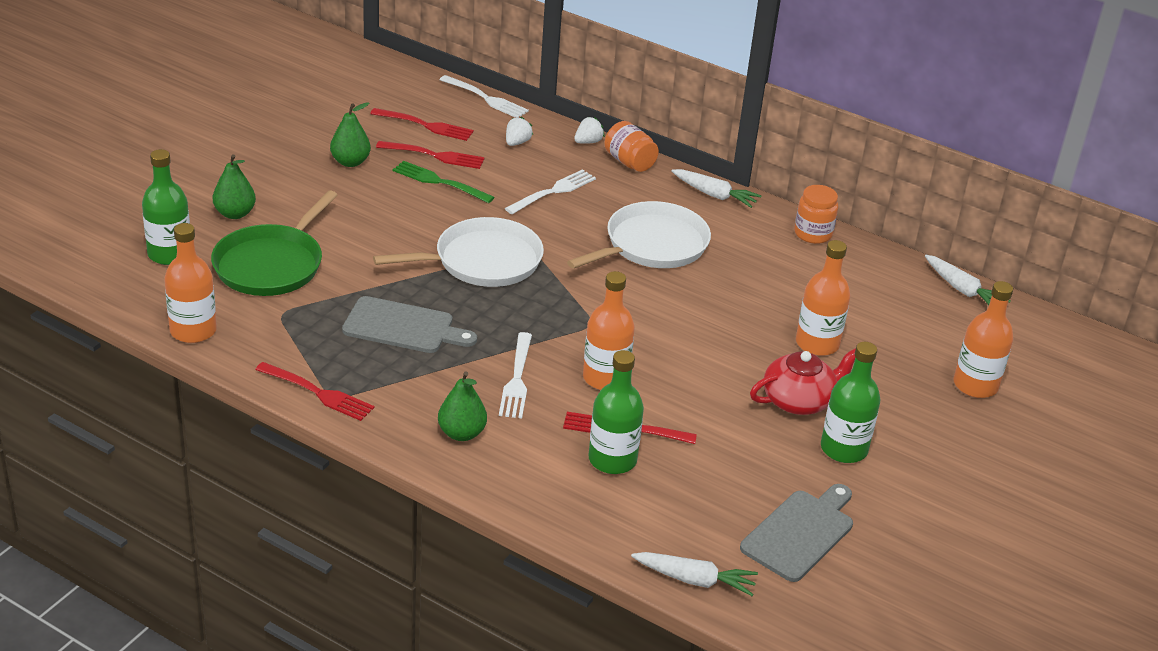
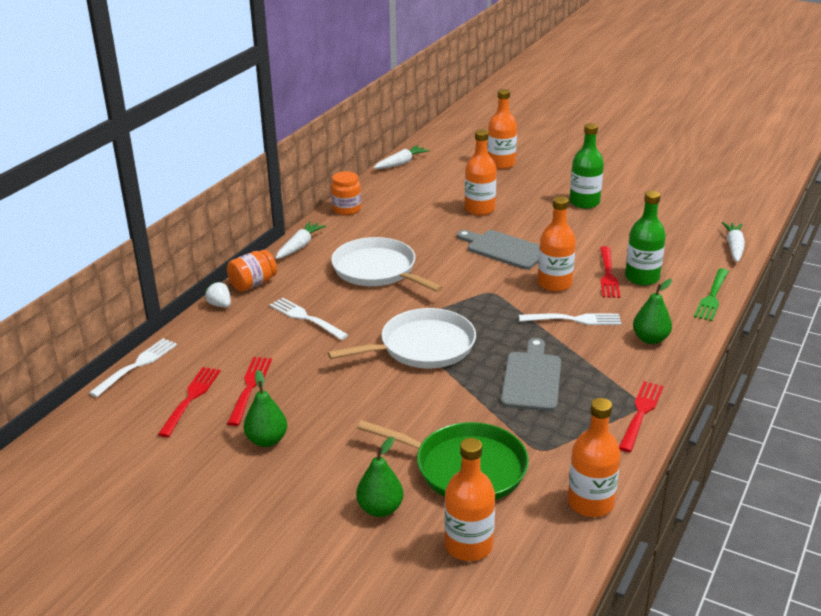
camera: 90 degrees left, 5 degrees down
green bottle [142,149,190,265] -> orange bottle [444,438,495,561]
white pan [373,217,544,287] -> white pan turned 90 degrees clockwise [327,308,476,368]
green fork [393,161,494,203] -> green fork moved to [694,268,729,321]
white strawberry [506,117,533,146] -> none
grey cutting board [740,484,853,582] -> grey cutting board moved to [457,230,540,269]
red teapot [750,348,856,415] -> none

